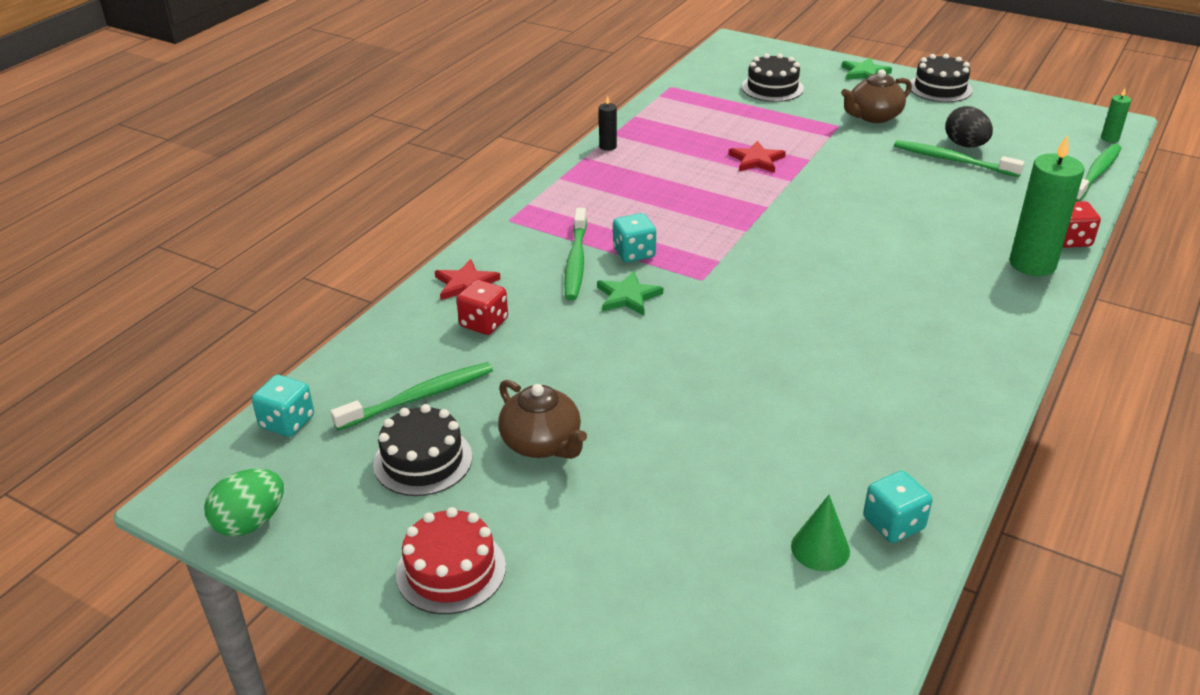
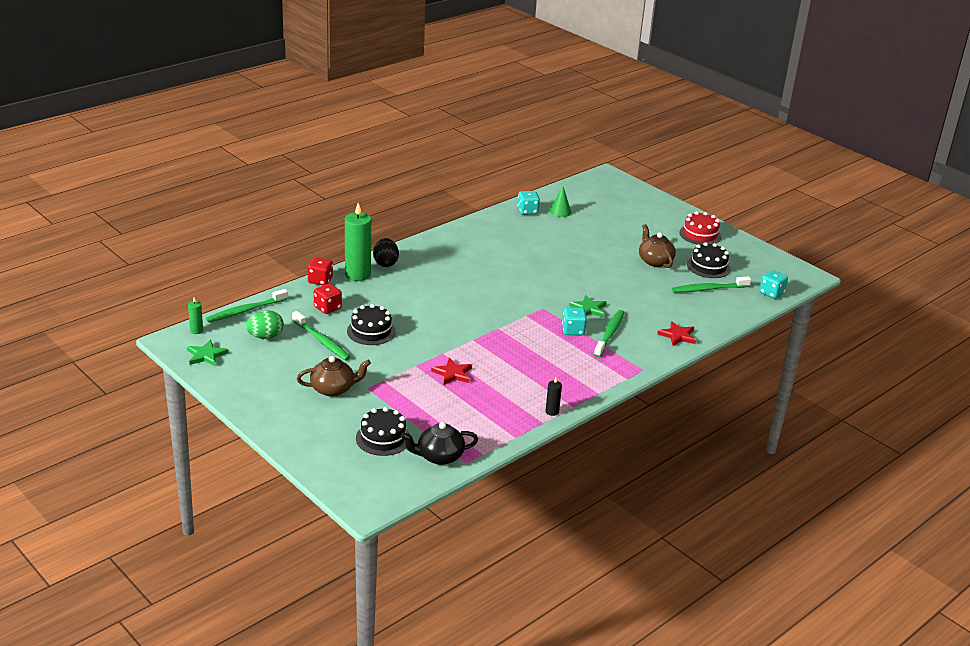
camera: 165 degrees left, 5 degrees down
green egg [204,469,284,537] -> green egg moved to [246,310,284,339]
red dice [456,280,508,335] -> red dice moved to [314,284,342,314]
green star [842,57,892,80] -> green star moved to [187,340,229,366]
black cake [910,54,972,102] -> black cake moved to [347,304,396,345]
black egg [945,106,993,147] -> black egg moved to [373,238,399,267]
none -> black teapot [401,422,478,465]

